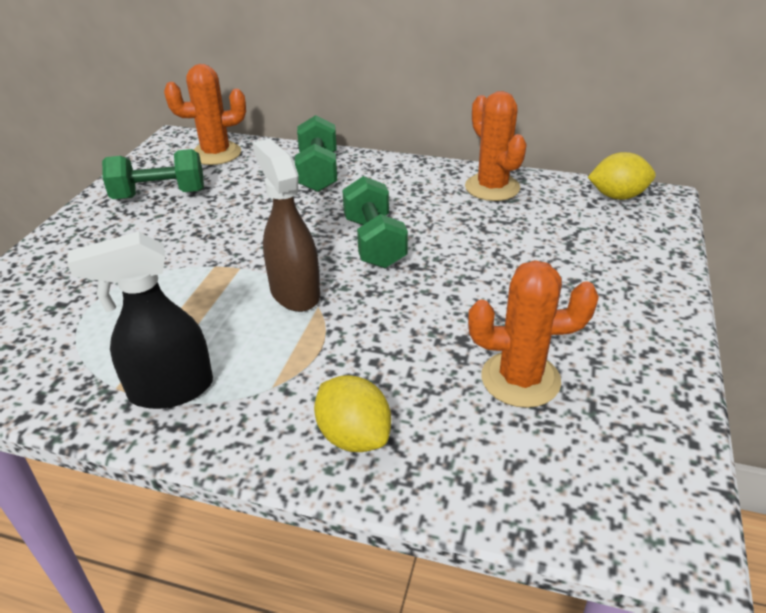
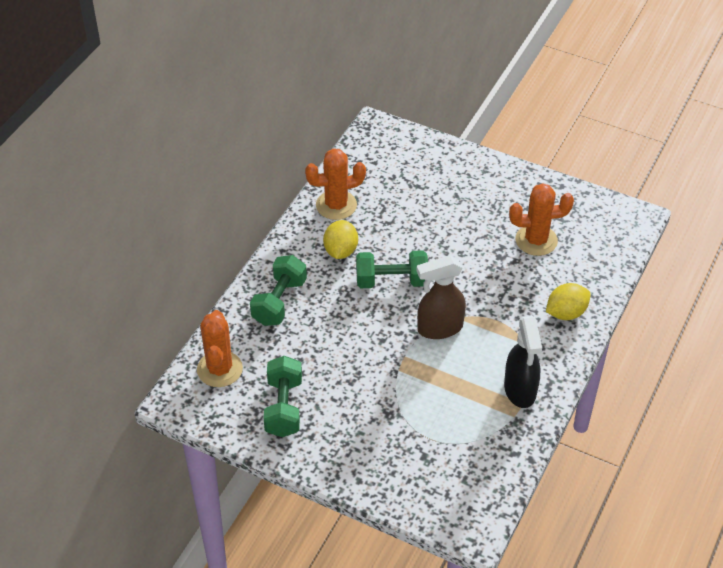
camera: 80 degrees left, 10 degrees up
green dumbbell [295,115,337,192] -> green dumbbell turned 75 degrees counterclockwise [250,255,307,326]
orange cactus [468,260,599,408] -> orange cactus turned 75 degrees clockwise [509,183,574,256]
yellow lemon [588,152,656,200] -> yellow lemon moved to [323,220,358,259]

